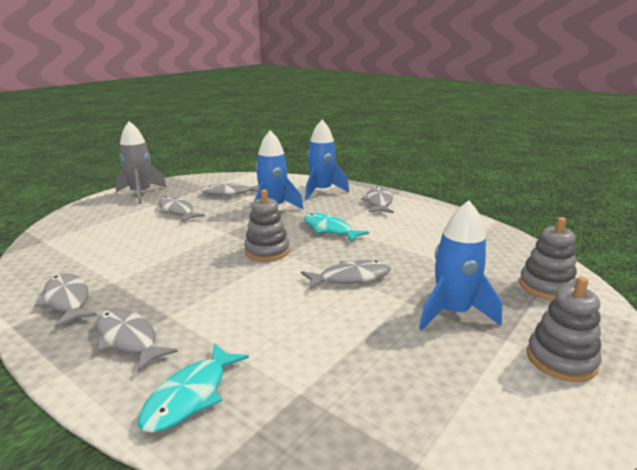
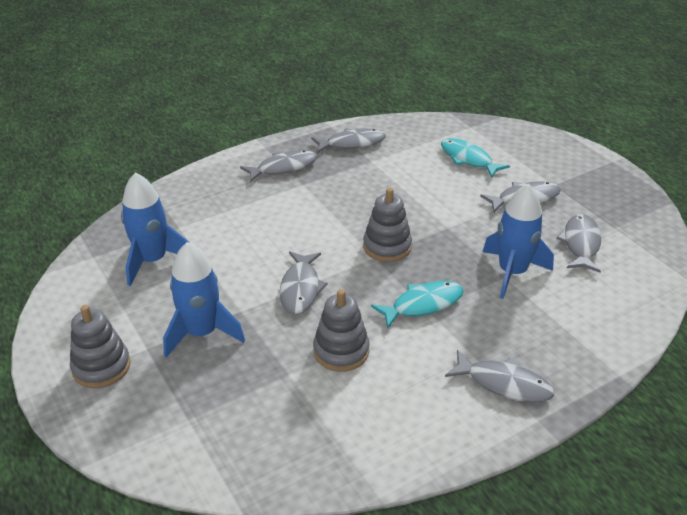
camera: 110 degrees right, 15 degrees up
grey rocket [115,121,167,204] -> none
turquoise fish [138,343,249,433] -> turquoise fish moved to [441,138,510,178]
blue rocket [305,120,349,200] -> blue rocket moved to [121,172,189,286]
grey stacking toy [519,217,577,300] -> grey stacking toy moved to [313,289,370,372]

